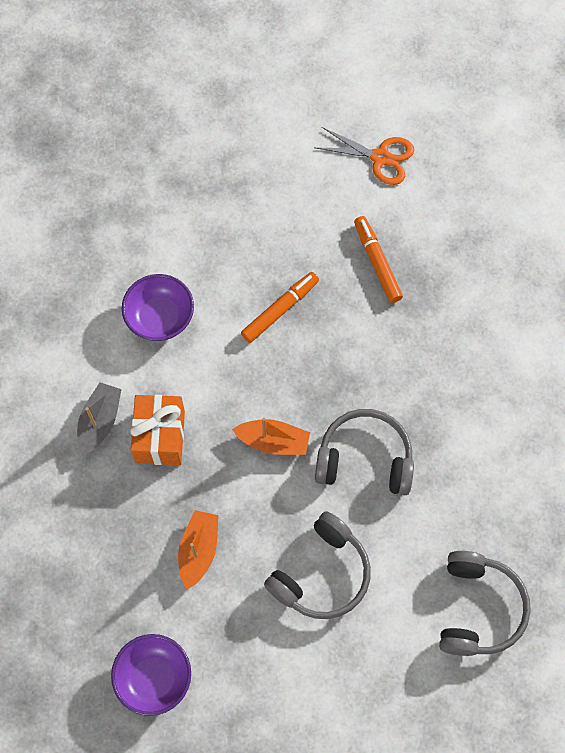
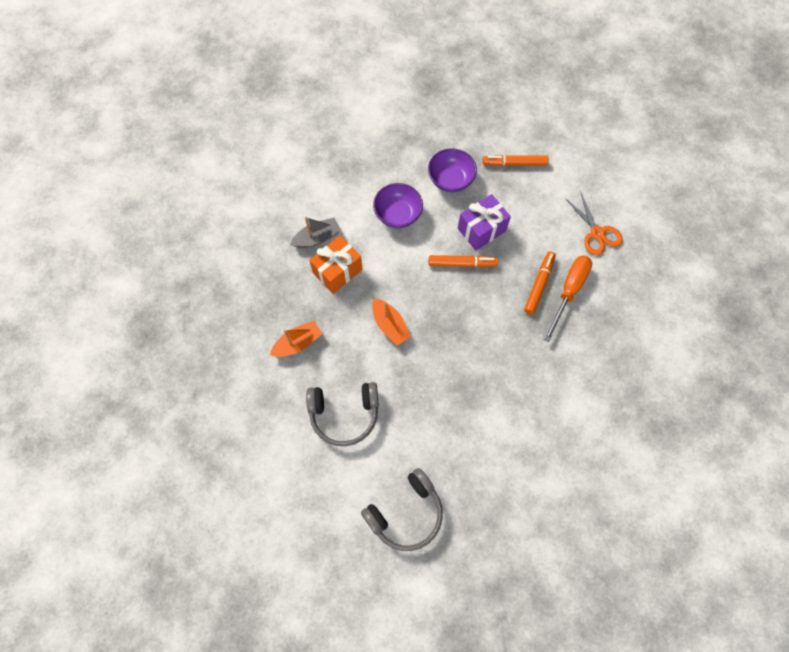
camera: 45 degrees right, 0 degrees up
purple bowl [111,634,191,716] -> purple bowl moved to [428,148,477,192]
grey headphones [315,409,414,495] -> none
none -> purple gift [458,194,511,251]
none -> orange marker [483,155,549,166]
none -> orange screwdriver [544,255,592,342]

